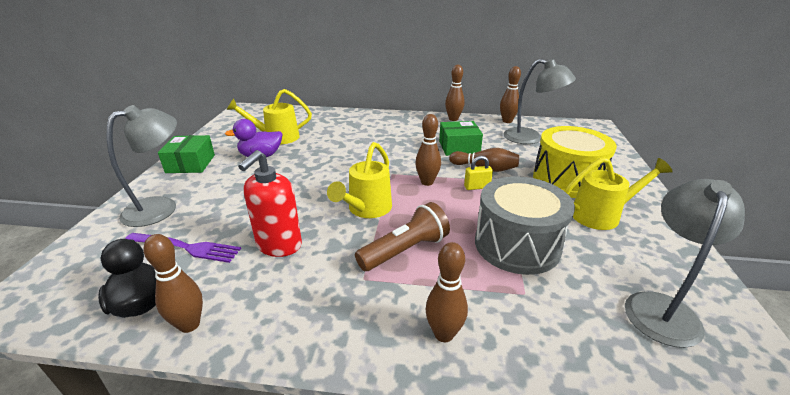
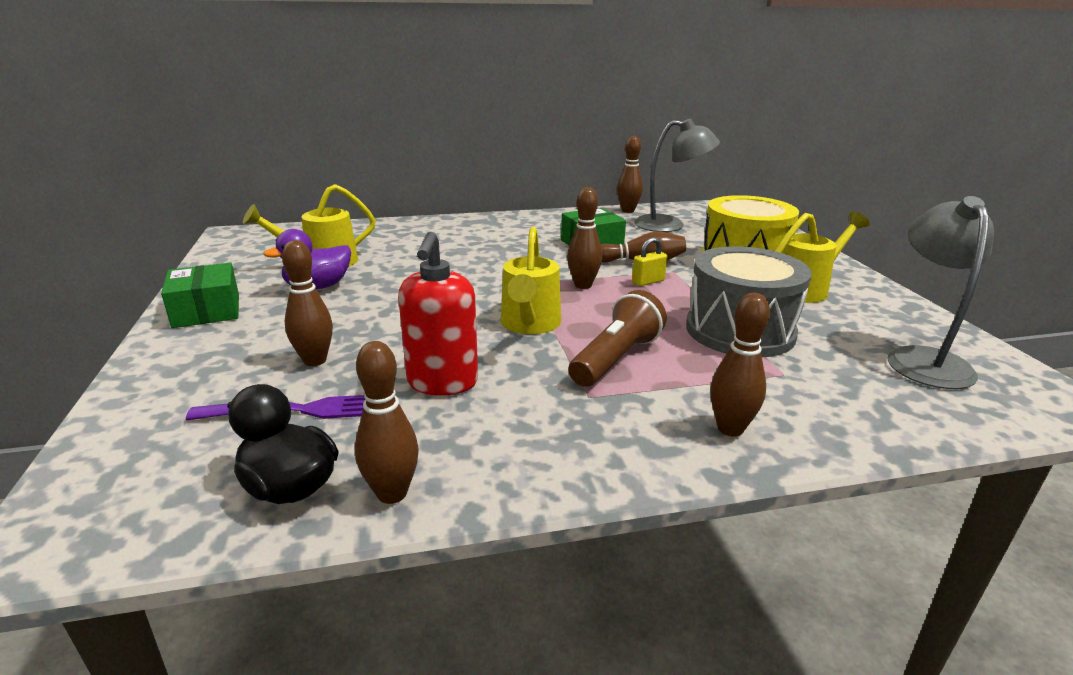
camera: 20 degrees left, 5 degrees down
grey lamp [107,105,177,227] -> none
brown bowling pin [445,65,465,121] -> brown bowling pin moved to [282,240,333,366]

